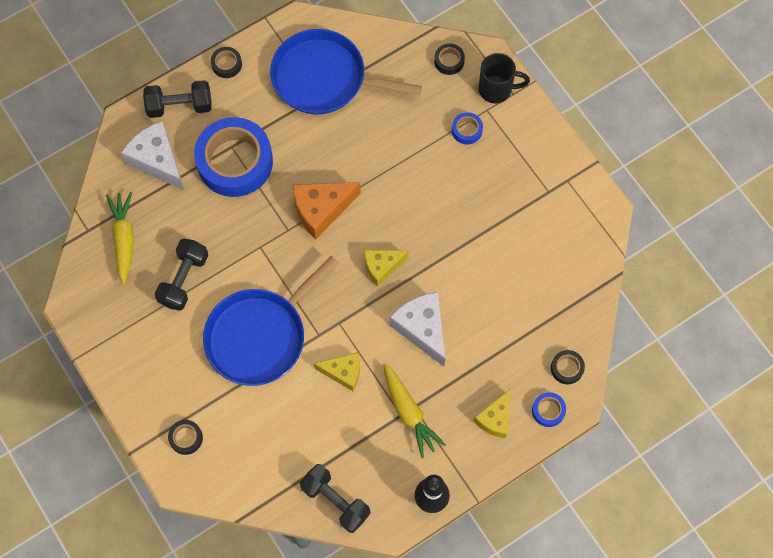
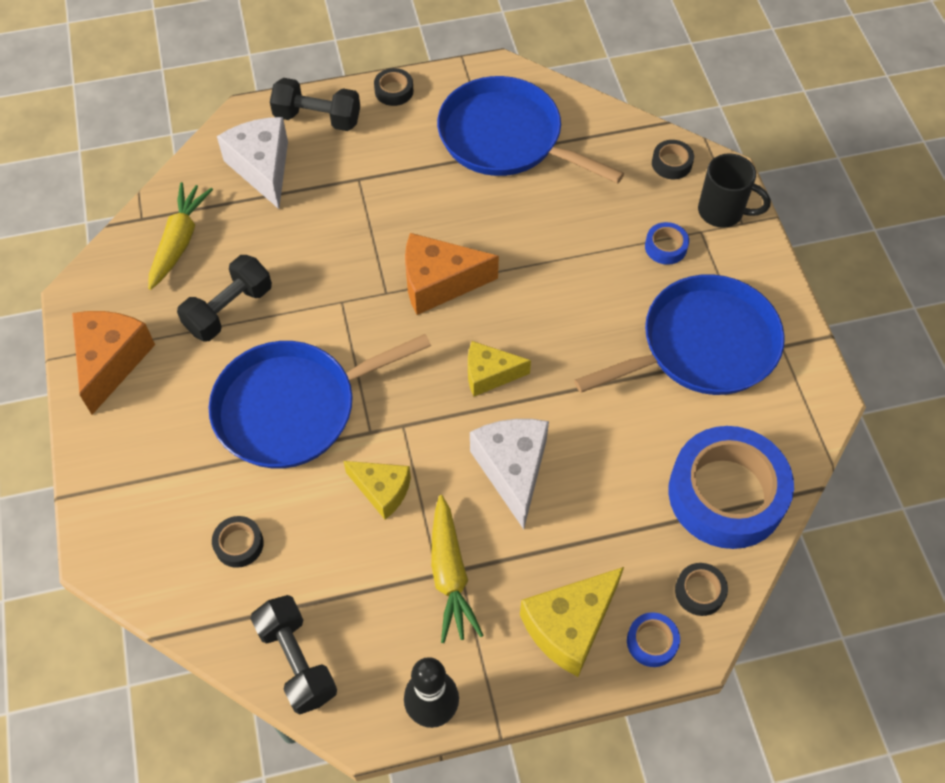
camera: 20 degrees right, 10 degrees down
black tape [168,420,203,455] -> black tape moved to [212,516,264,568]
blue tape [194,117,273,197] -> blue tape moved to [668,426,794,549]
yellow cheese [473,390,510,438] -> yellow cheese [520,567,624,677], size x1.54
none -> orange cheese [72,311,155,415]
none -> blue pan [574,274,785,395]

